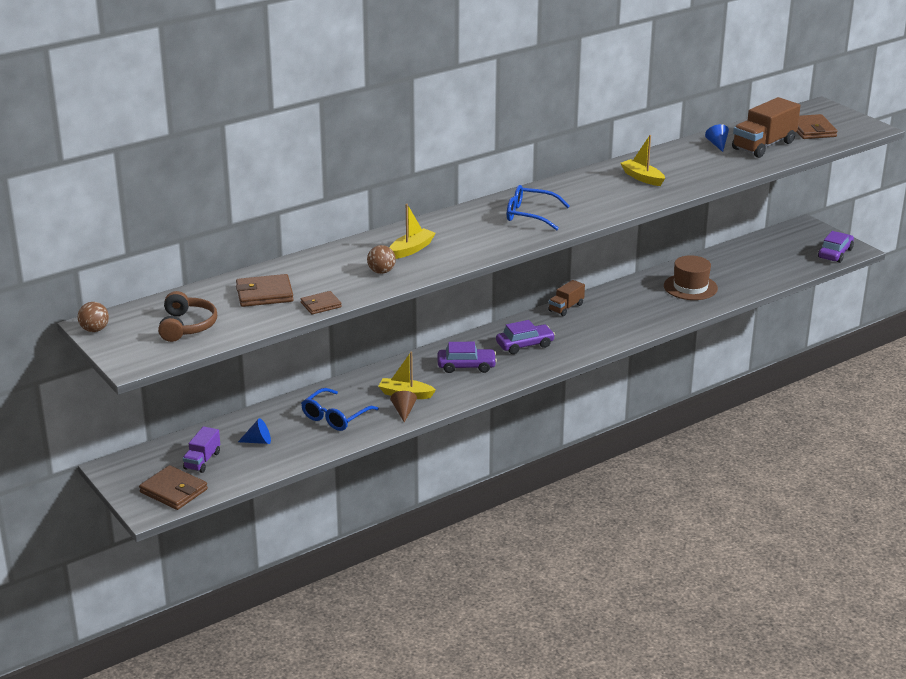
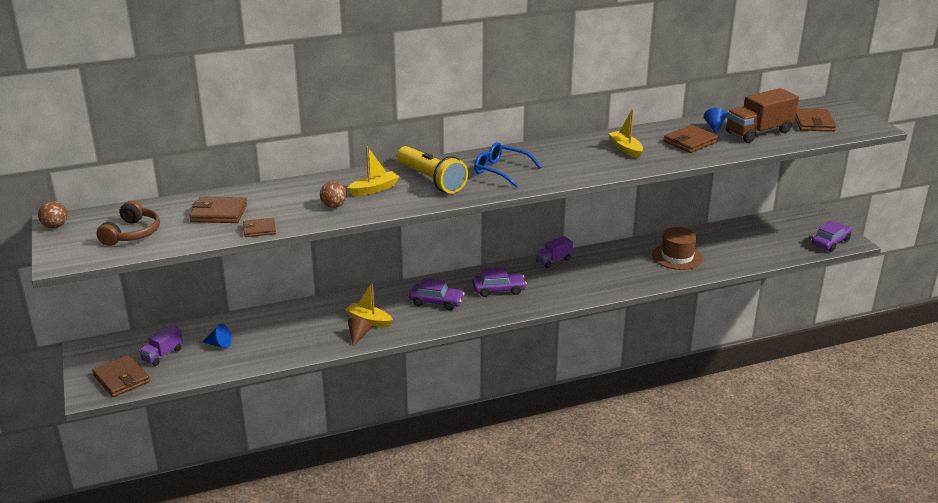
camera: 15 degrees right, 0 degrees up
blue glasses [301,388,379,431] -> none
brown truck [548,280,585,316] -> purple truck [535,236,573,268]
none -> yellow flashlight [397,146,468,193]
none -> brown wallet [664,125,719,153]

